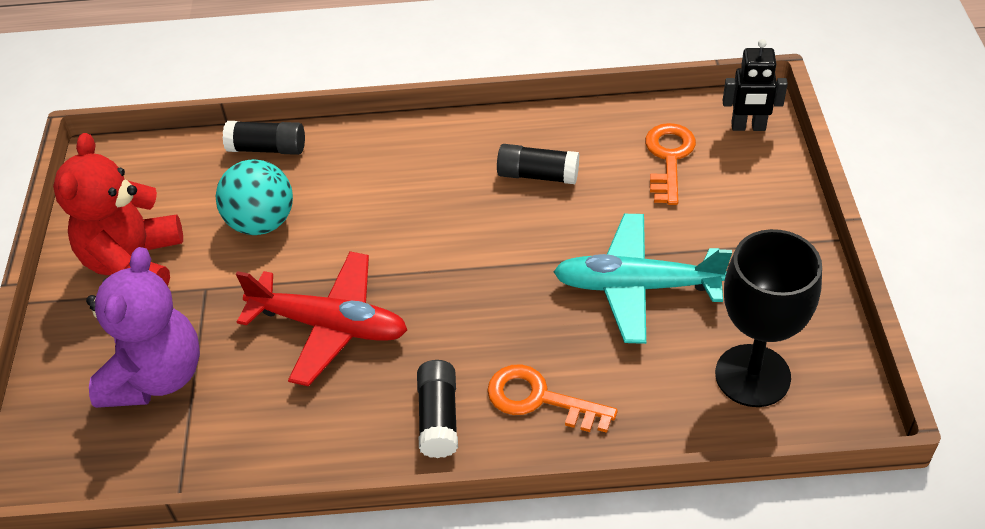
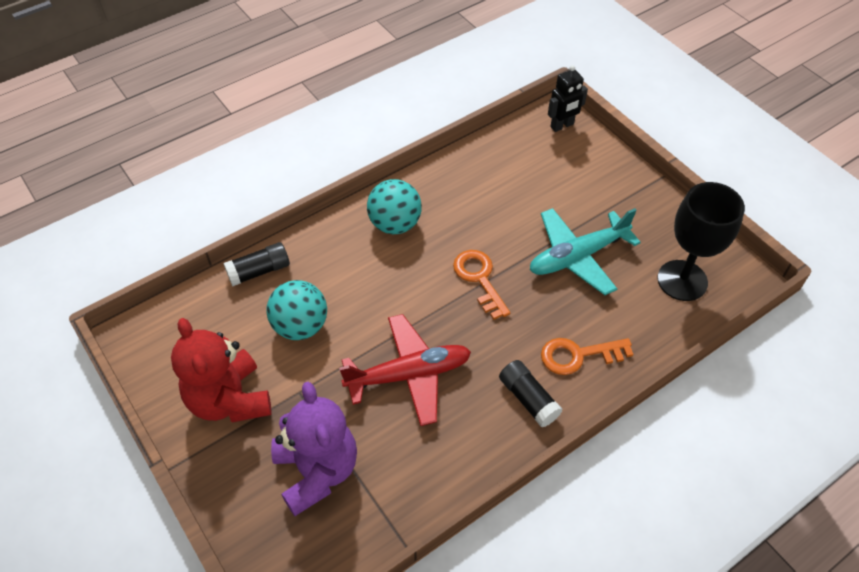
camera: 35 degrees left, 5 degrees up
black glue stick [497,144,579,184] -> none
orange key [645,123,696,205] -> orange key moved to [453,250,510,320]
none -> turquoise ball [367,179,422,234]

